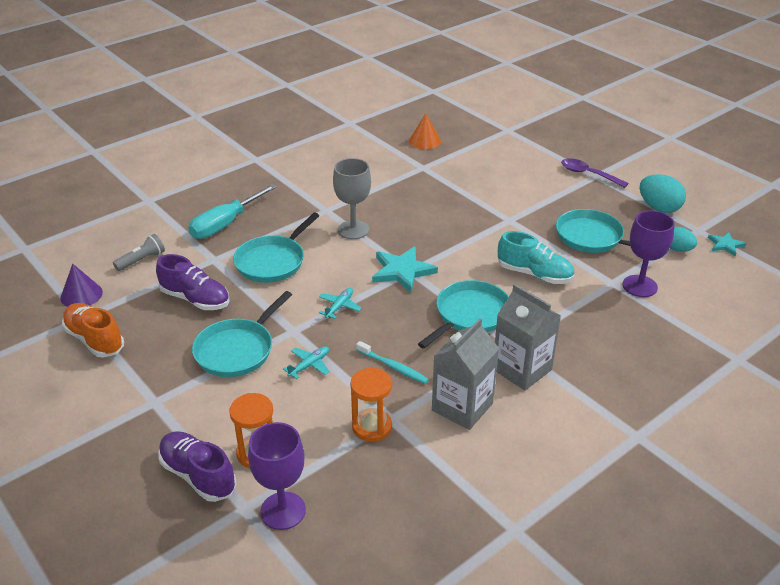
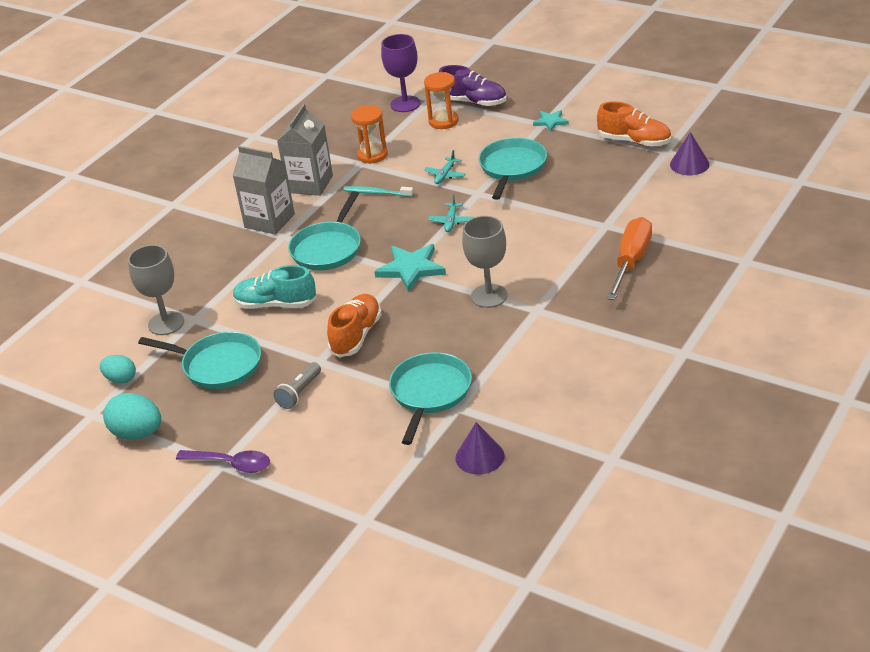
camera: 165 degrees right, 0 degrees up
grey flashlight [113,234,165,271] -> grey flashlight moved to [273,362,321,409]
purple shoe [156,254,229,310] -> none
turquoise screwdriver [188,184,277,239] -> orange screwdriver [606,217,652,300]
turquoise pan [233,213,319,283] -> turquoise pan moved to [389,352,472,445]
orange cone [409,113,441,149] -> purple cone [455,422,505,475]
purple goblet [623,210,675,297] -> grey goblet [128,245,184,335]
turquoise star [708,232,746,256] -> turquoise star moved to [533,110,569,132]
none -> orange shoe [327,294,382,357]

